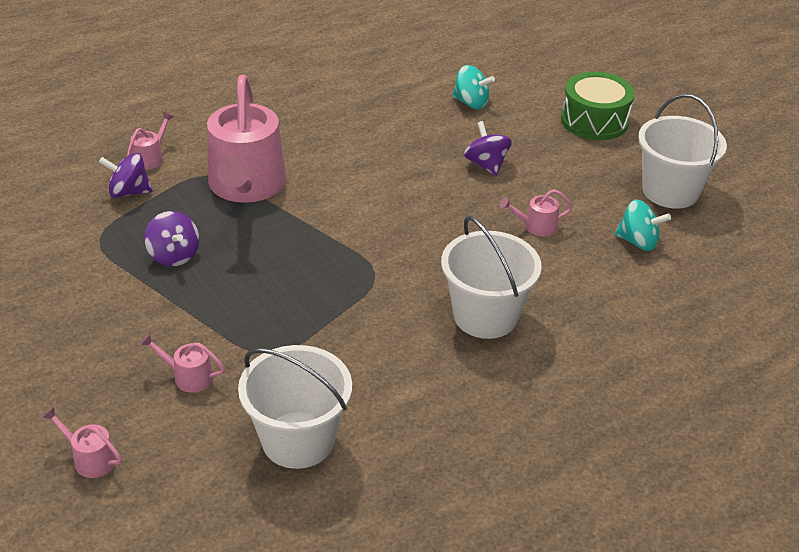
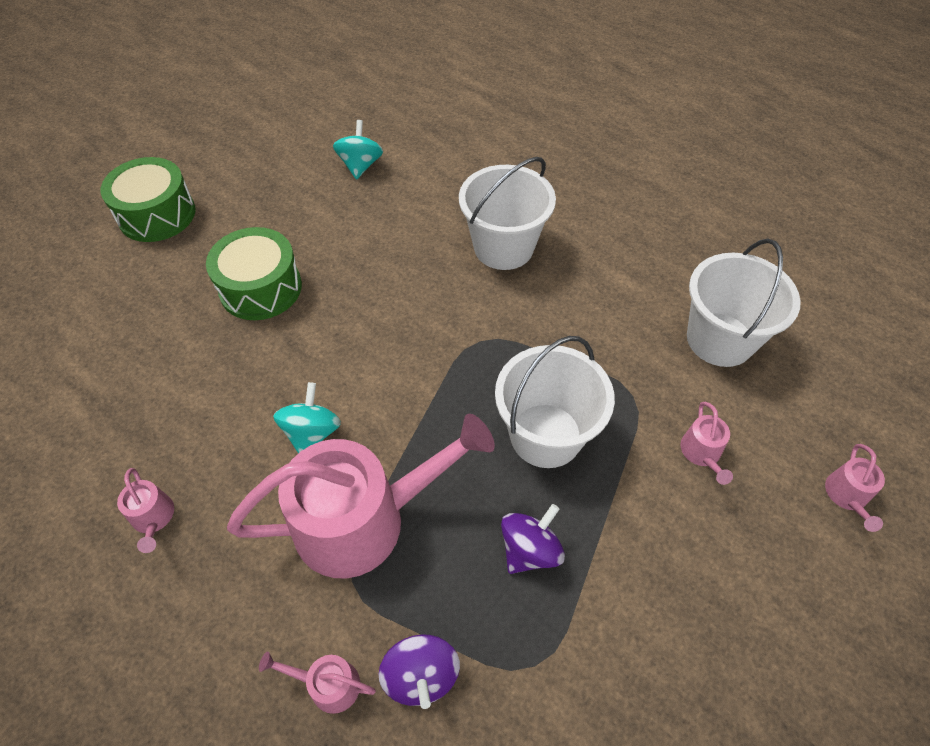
camera: 105 degrees left, 15 degrees up
turquoise spinning top [452,65,495,109] -> turquoise spinning top moved to [273,382,341,453]
purple spinning top [464,121,512,176] -> green drum [206,227,302,320]
pink watering can [499,189,573,236] -> pink watering can moved to [117,468,174,553]
white bucket [638,94,727,209] -> white bucket moved to [495,336,615,468]

